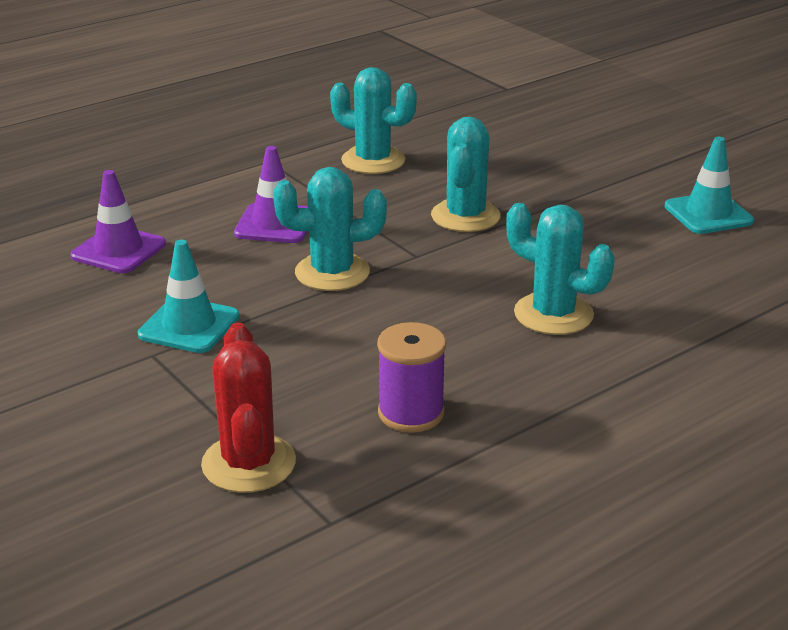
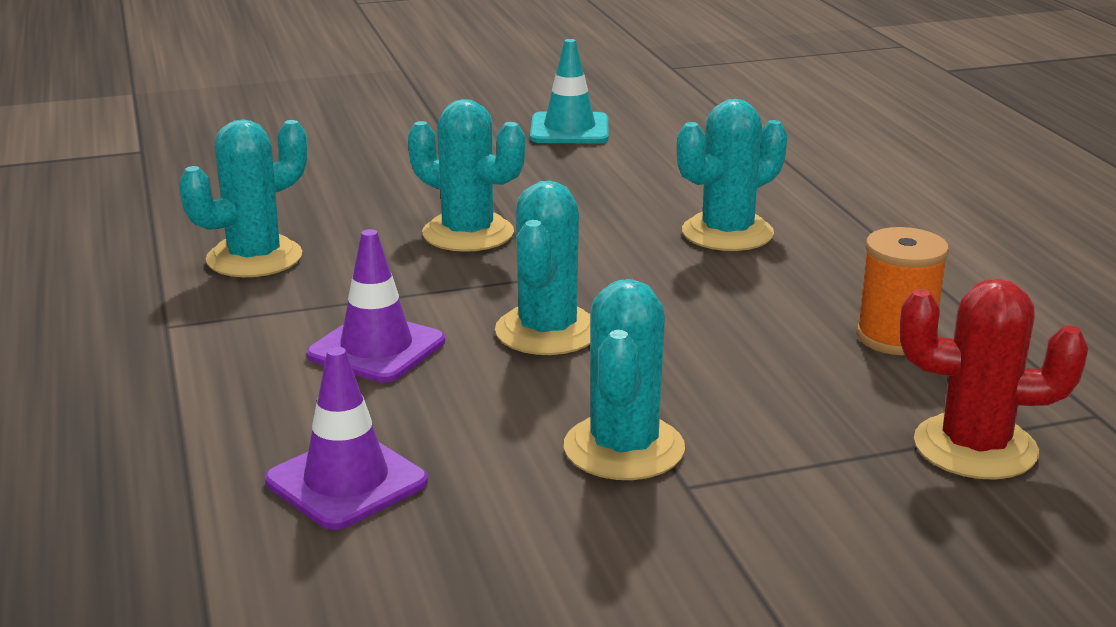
camera: 70 degrees left, 5 degrees down
turquoise traffic cone [138,240,240,353] -> turquoise cactus [564,279,685,480]
purple spool [377,322,446,432] -> orange spool [857,227,949,355]

